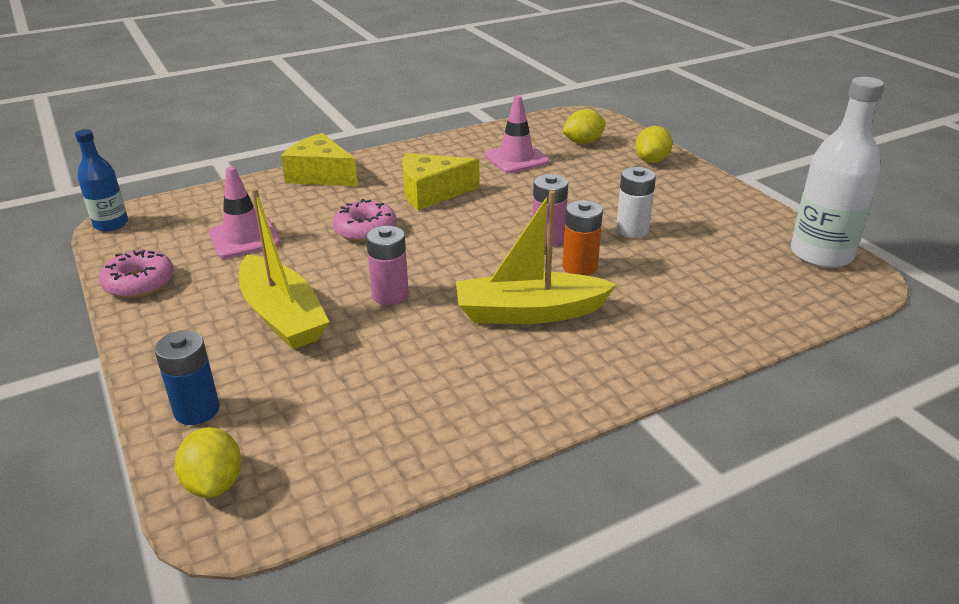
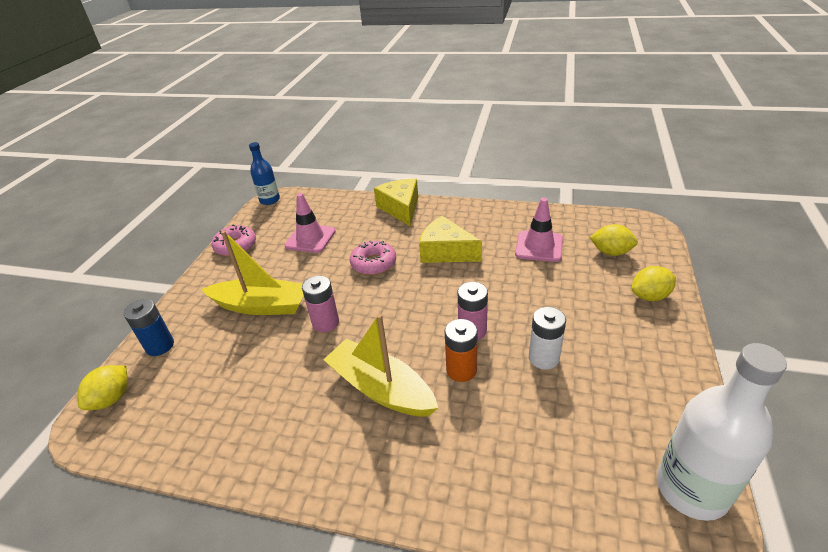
camera: 45 degrees right, 5 degrees up
yellow boat [239,188,329,350] -> yellow boat turned 90 degrees counterclockwise [201,231,303,315]

